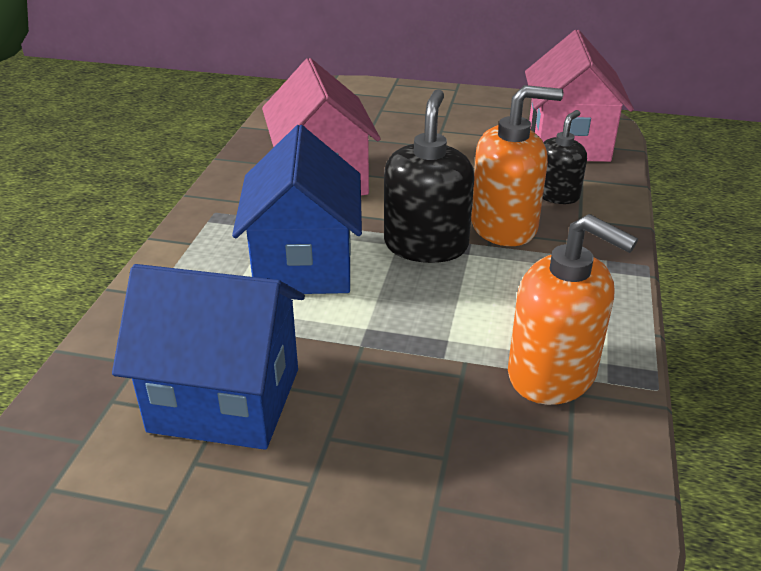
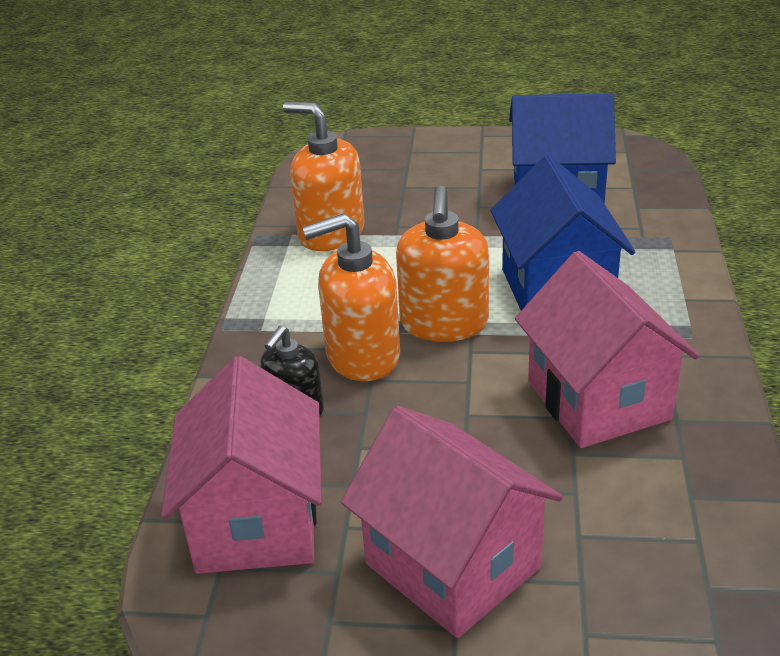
camera: 175 degrees right, 0 degrees up
black soap dispenser [384,89,474,263] -> orange soap dispenser [396,185,489,342]
none -> pink house [341,406,563,638]

